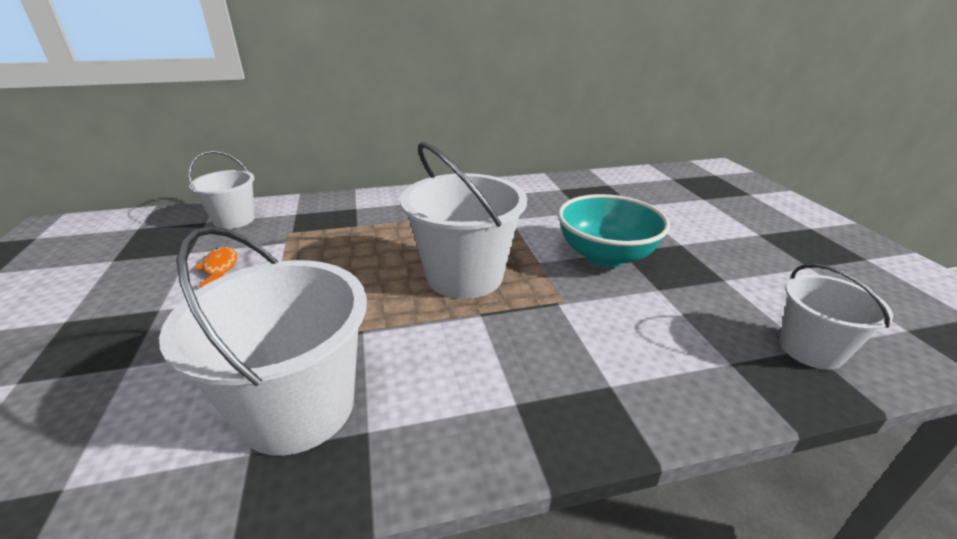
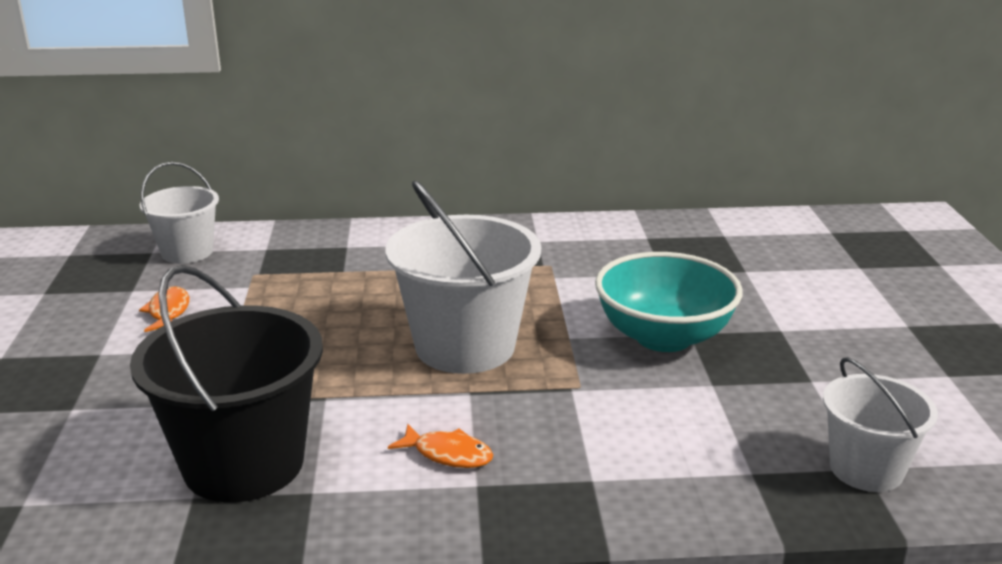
camera: 10 degrees right, 5 degrees down
white bucket [159,226,367,456] -> black bucket [130,265,323,502]
none -> orange fish [388,424,493,468]

